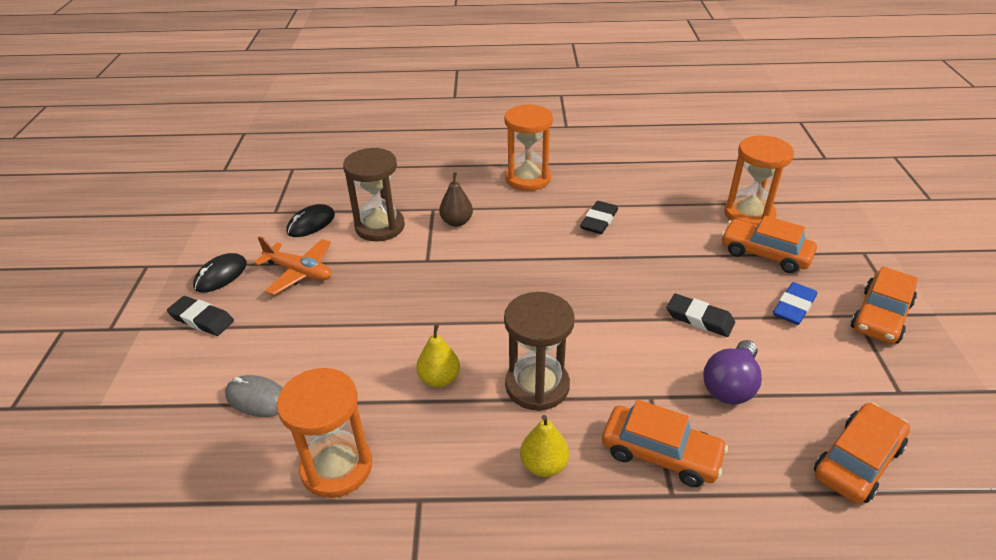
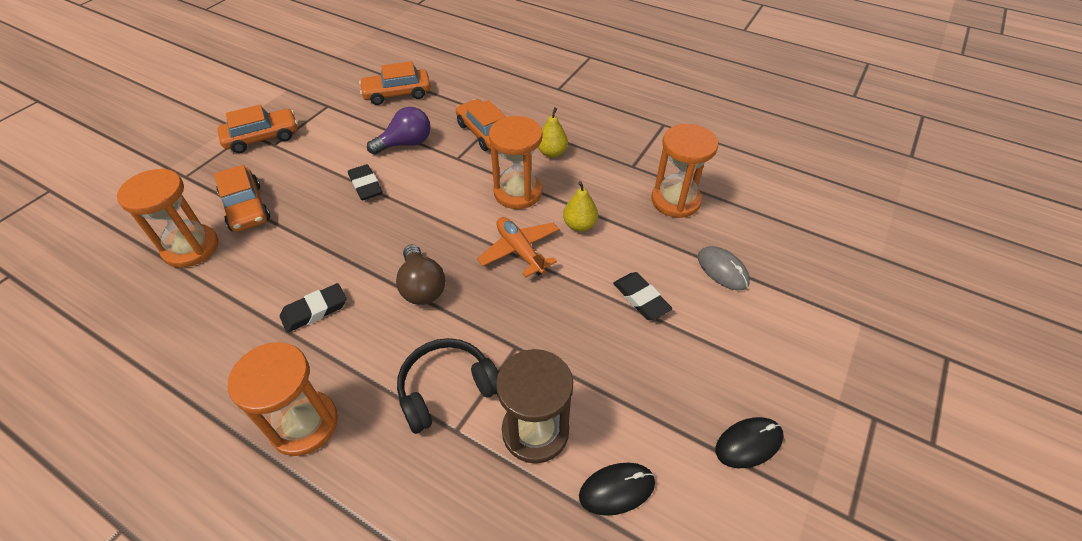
camera: 150 degrees left, 10 degrees up
black eraser [167,296,234,336] -> black eraser moved to [613,272,672,320]
orange plane [254,236,331,295] -> orange plane moved to [477,217,559,278]
brown pear [439,172,473,227] -> black headphones [397,338,499,434]
brown hourglass [504,292,575,411] -> orange hourglass [489,116,543,209]
blue eraser [773,282,817,325] -> none
none -> brown light bulb [396,244,445,305]

